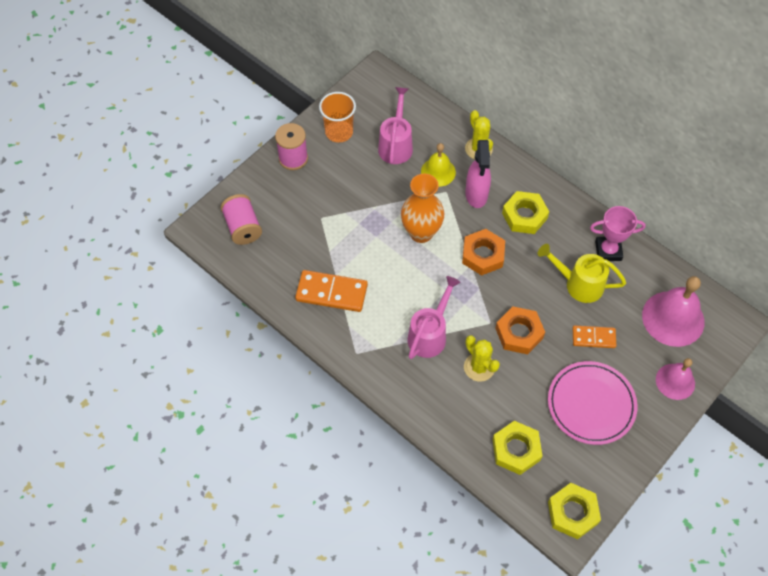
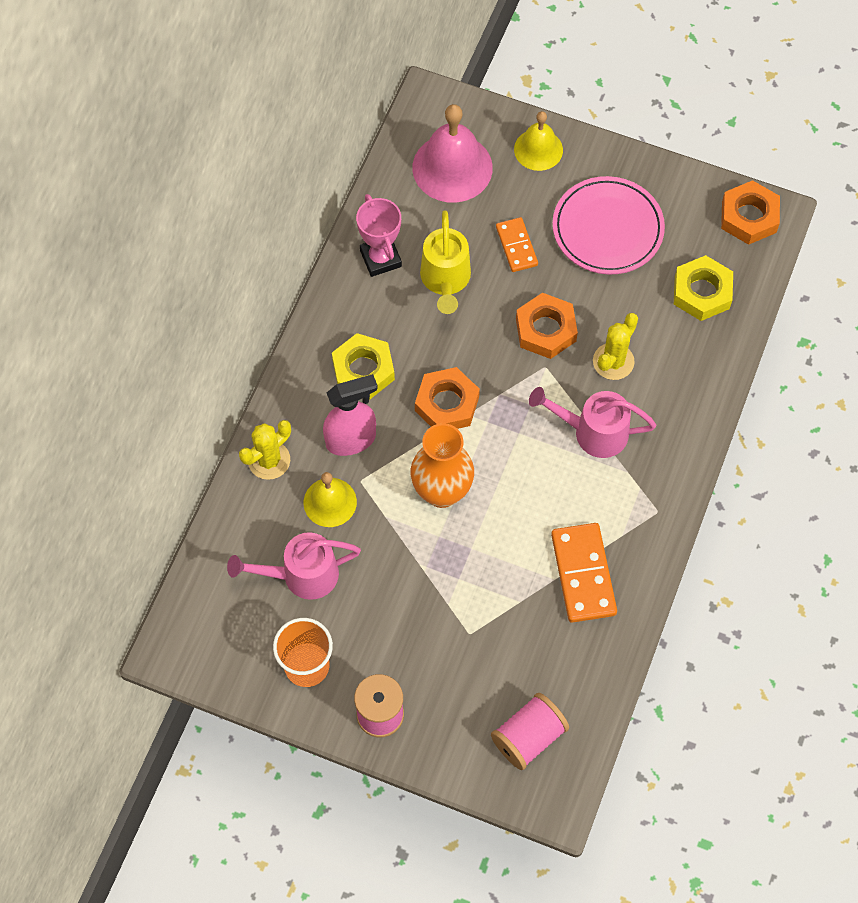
camera: 110 degrees left, 5 degrees up
yellow nut [548,483,601,539] -> orange nut [721,180,780,245]
pink bell [656,358,695,400] -> yellow bell [514,111,563,171]

